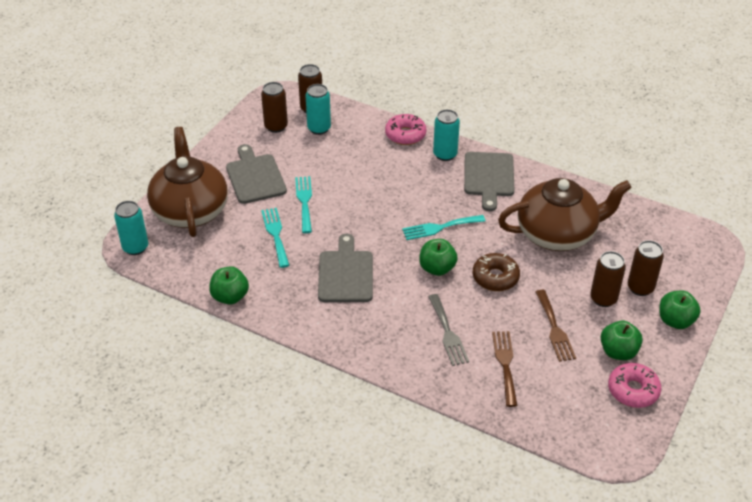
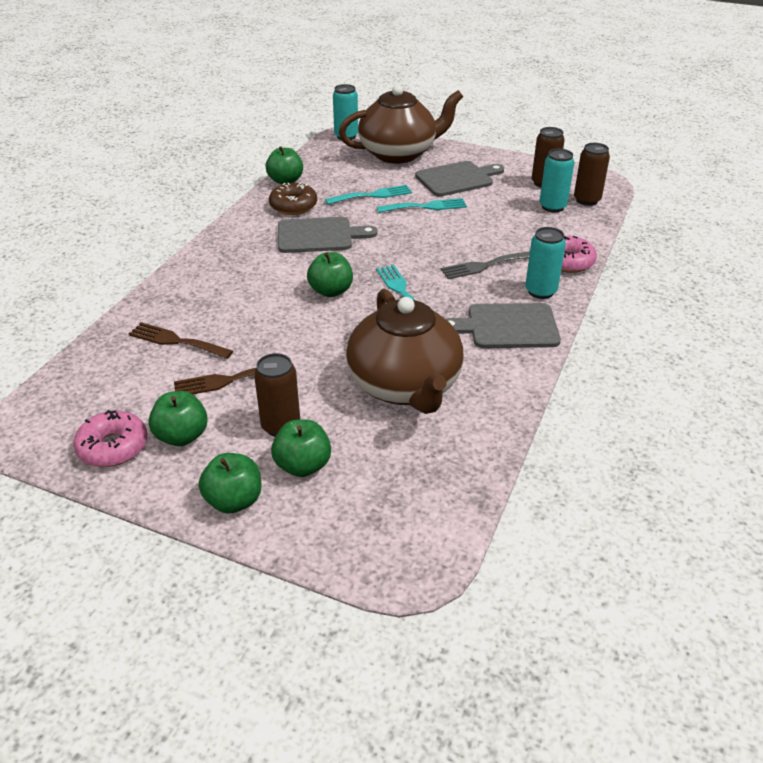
camera: 85 degrees right, 5 degrees down
grey fork [428,294,469,366] -> grey fork moved to [441,251,530,279]
brown donut [473,253,520,291] -> brown donut moved to [269,182,317,215]
brown fork [492,331,517,407] -> brown fork turned 150 degrees counterclockwise [129,322,233,359]
brown can [628,240,664,296] -> green apple [271,419,331,477]

